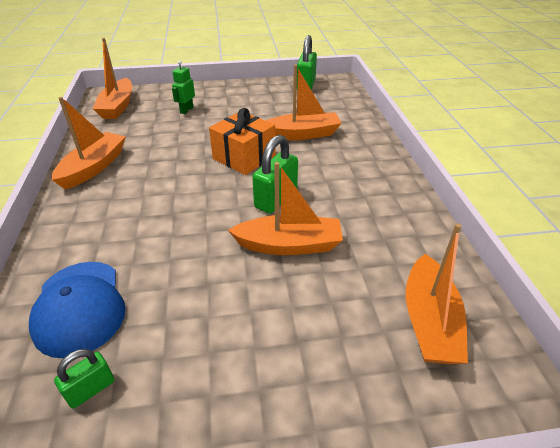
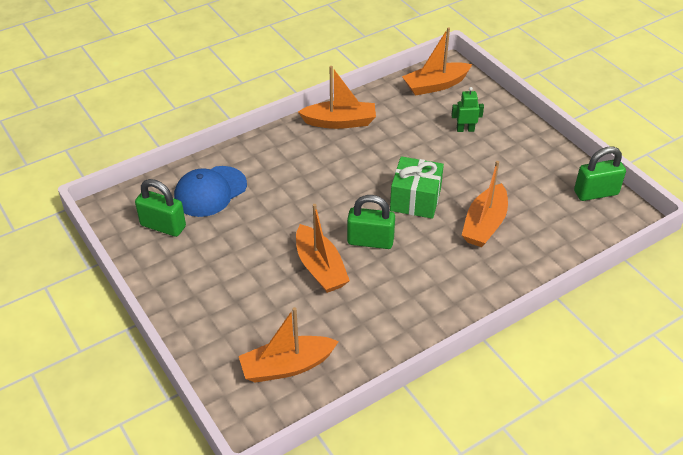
camera: 65 degrees right, 5 degrees up
green padlock [54,349,114,408] -> green padlock [135,179,186,237], size x1.70
orange gift [209,108,275,175] -> green gift [390,156,444,219]
orange boat [266,64,342,140] -> orange boat turned 60 degrees clockwise [462,161,508,247]

